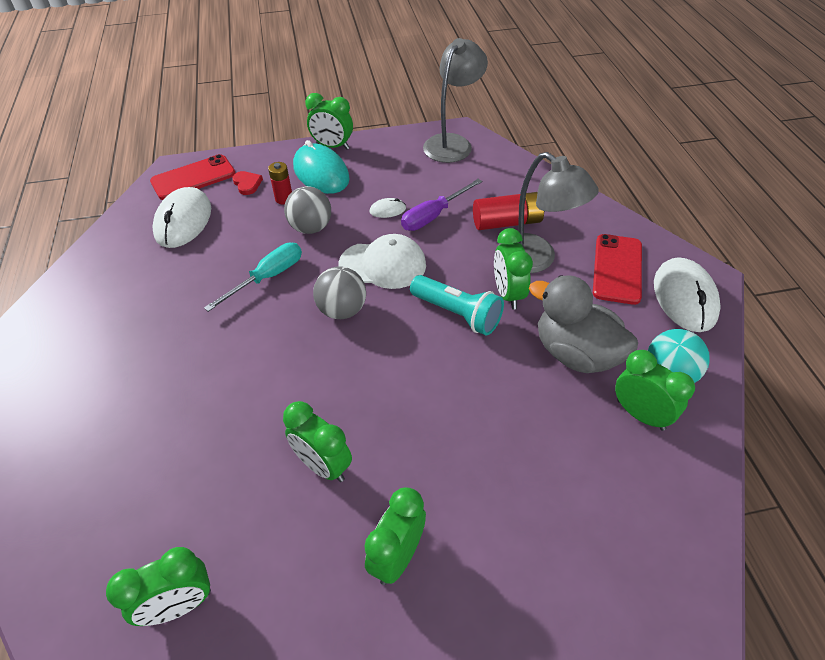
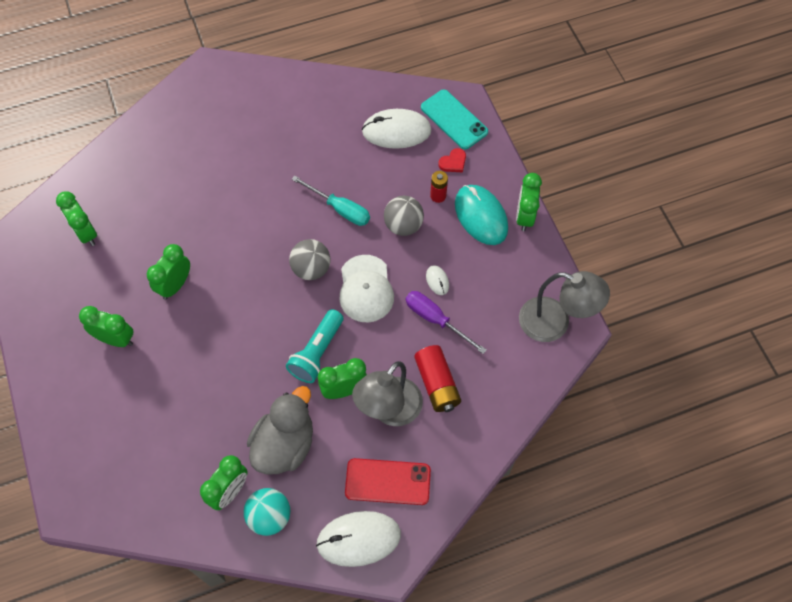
camera: 80 degrees right, 15 degrees up
red phone [150,154,235,200] -> turquoise phone [421,90,488,149]
turquoise mouse [293,140,350,194] -> turquoise mouse turned 75 degrees counterclockwise [455,185,508,245]

